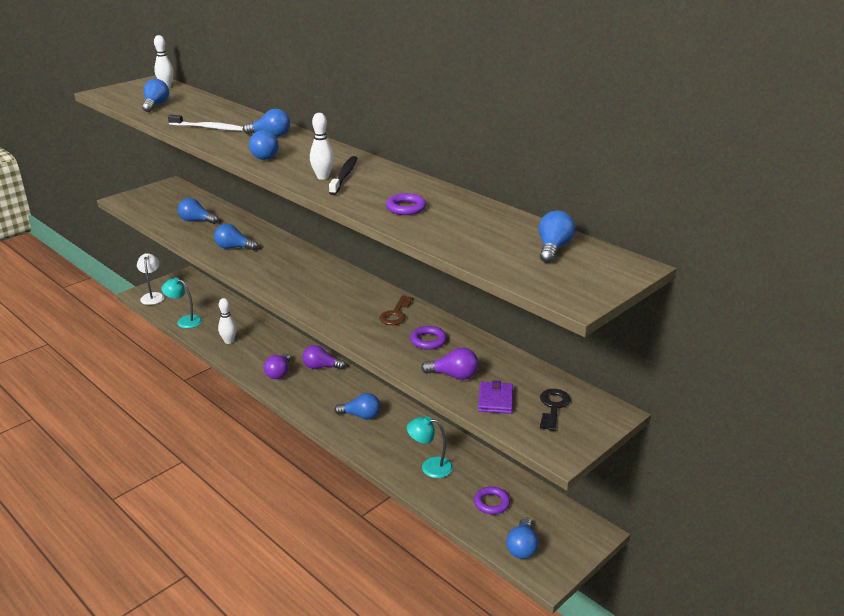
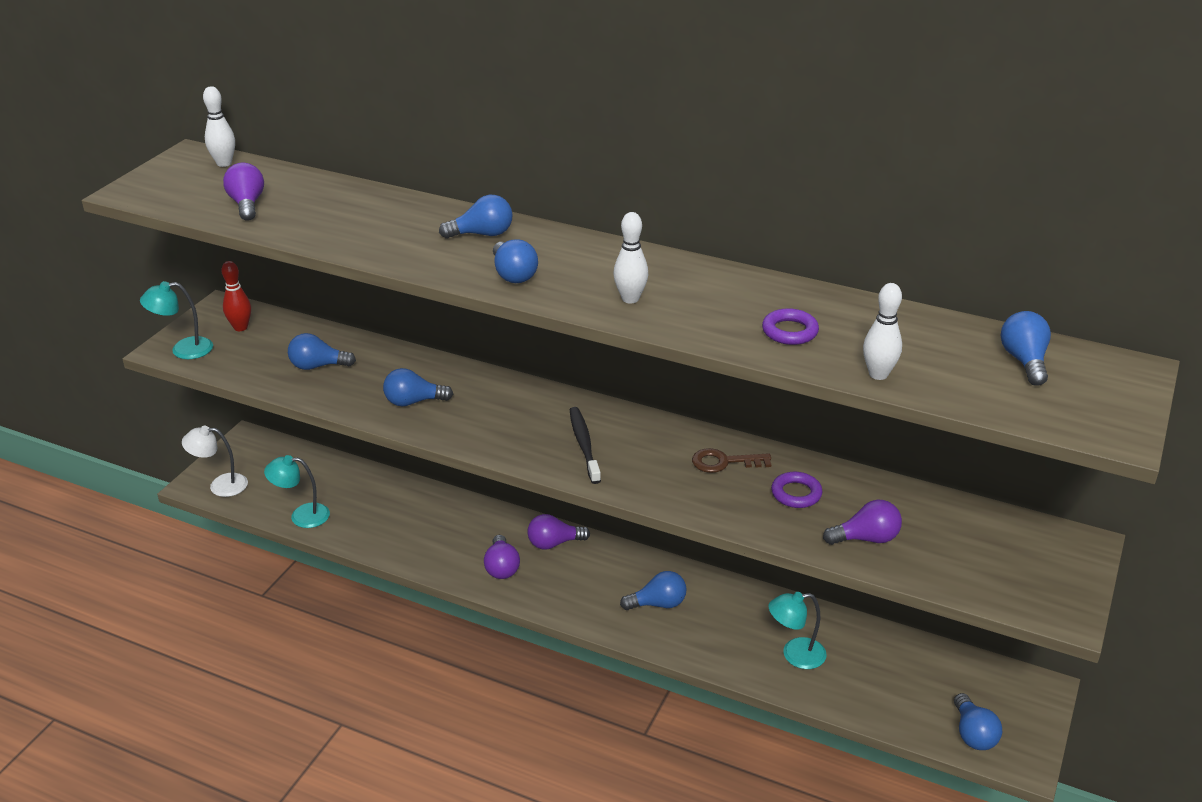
camera: 20 degrees left, 5 degrees up
white lamp [137,253,164,305] -> white lamp turned 60 degrees counterclockwise [182,426,248,497]
blue light bulb [142,79,169,112] -> purple light bulb [223,163,264,221]
white toothbrush [168,115,243,131] -> none
white bowling pin [218,298,237,344] -> white bowling pin moved to [863,283,902,380]
black toothbrush [329,156,357,195] -> black toothbrush moved to [570,407,601,484]
brown key [379,295,413,325] -> brown key turned 90 degrees clockwise [692,448,771,473]
purple ring [474,487,510,515] -> none
purple wallet [478,380,513,414] -> none
black key [540,389,571,431] -> none
none -> turquoise lamp [140,281,213,359]
none -> red bowling pin [221,261,251,331]

